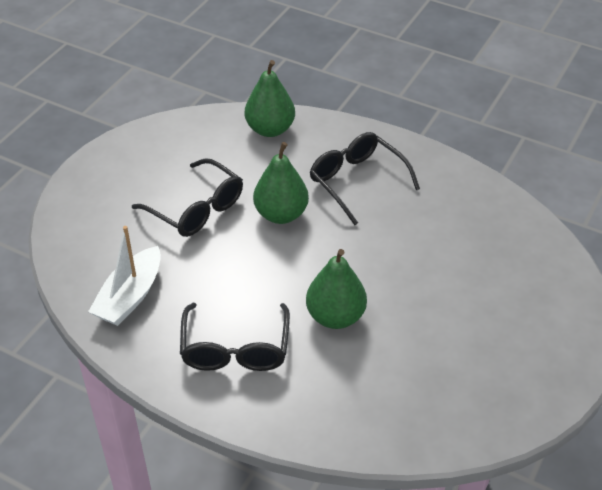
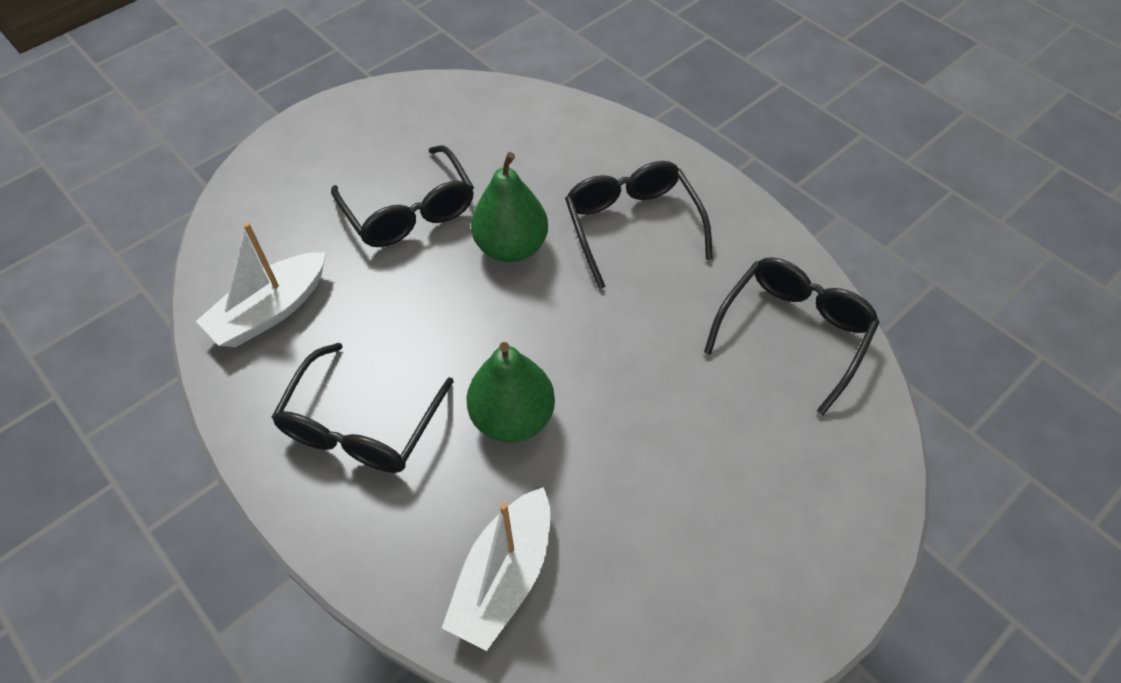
camera: 20 degrees right, 10 degrees up
green pear [245,60,295,137] -> none
none -> white boat [442,487,550,651]
none -> black glasses [704,257,880,415]

